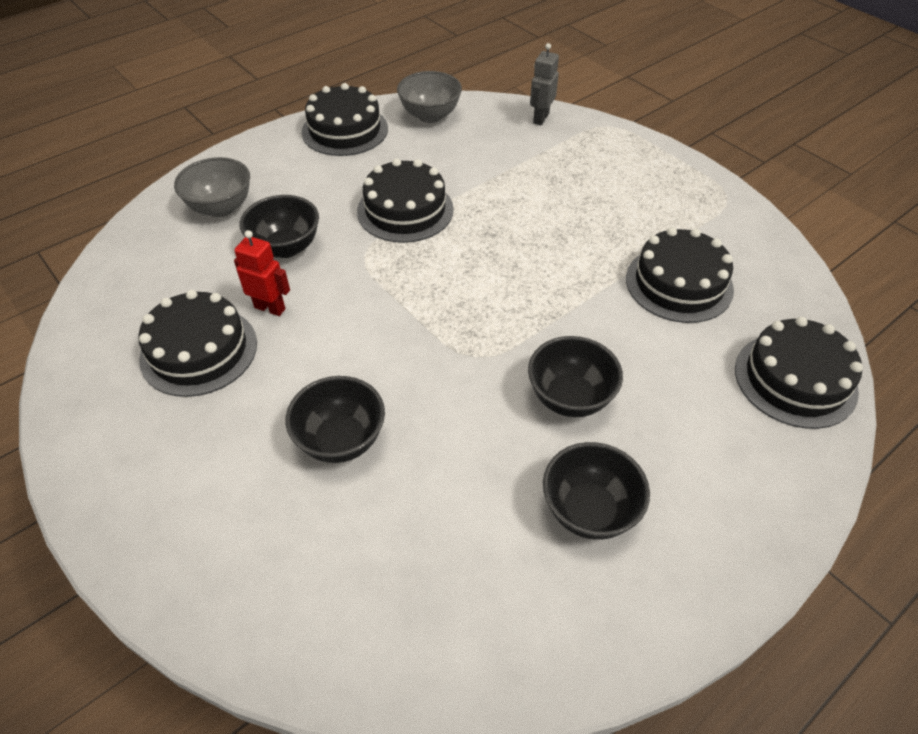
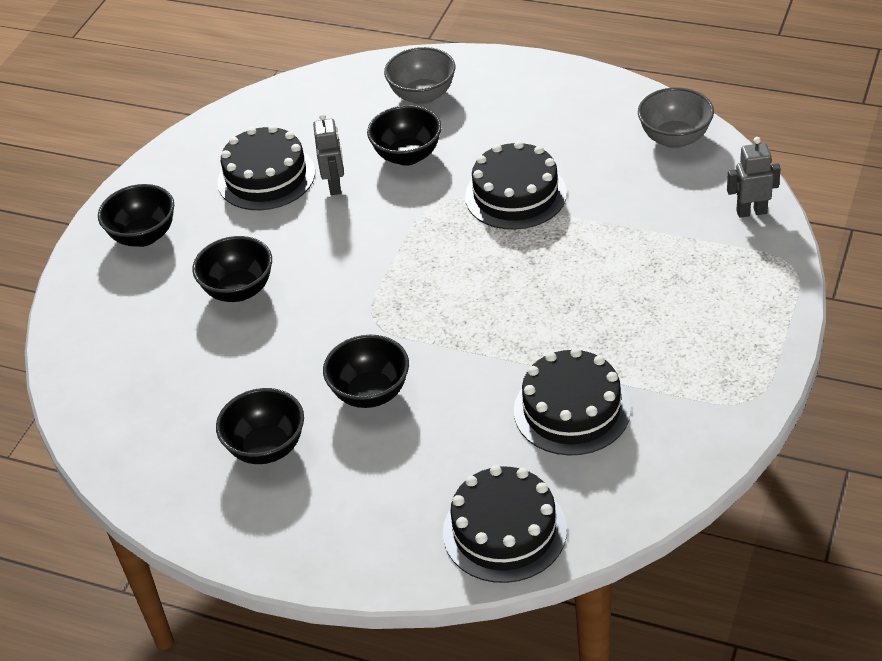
camera: 65 degrees right, 5 degrees down
red robot [234,230,290,316] -> grey robot [313,113,344,195]
black cake [302,83,388,156] -> none
none -> black bowl [98,184,174,247]

